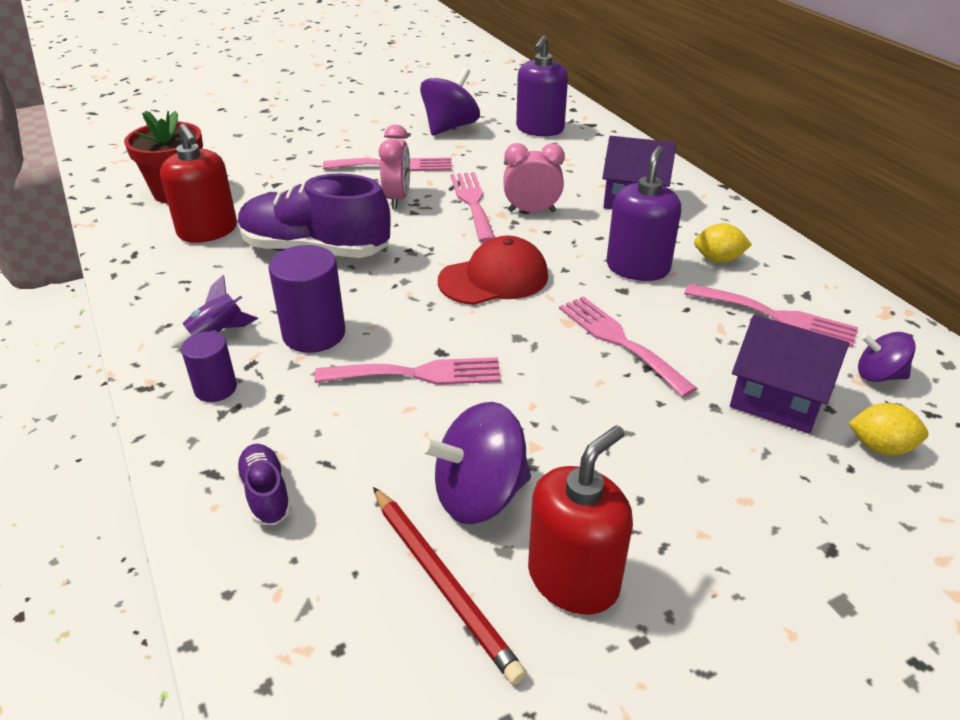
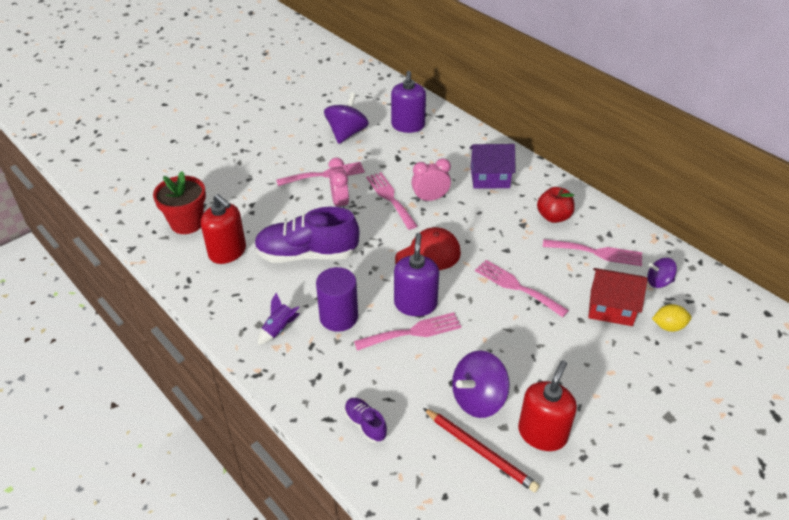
camera: 15 degrees left, 5 degrees up
purple cylinder [181,331,237,402] -> none
purple soap dispenser [606,146,681,281] -> purple soap dispenser moved to [394,233,439,316]
yellow lemon [694,223,752,263] -> red apple [537,187,575,223]
purple house [730,315,849,434] -> red house [588,268,648,326]

